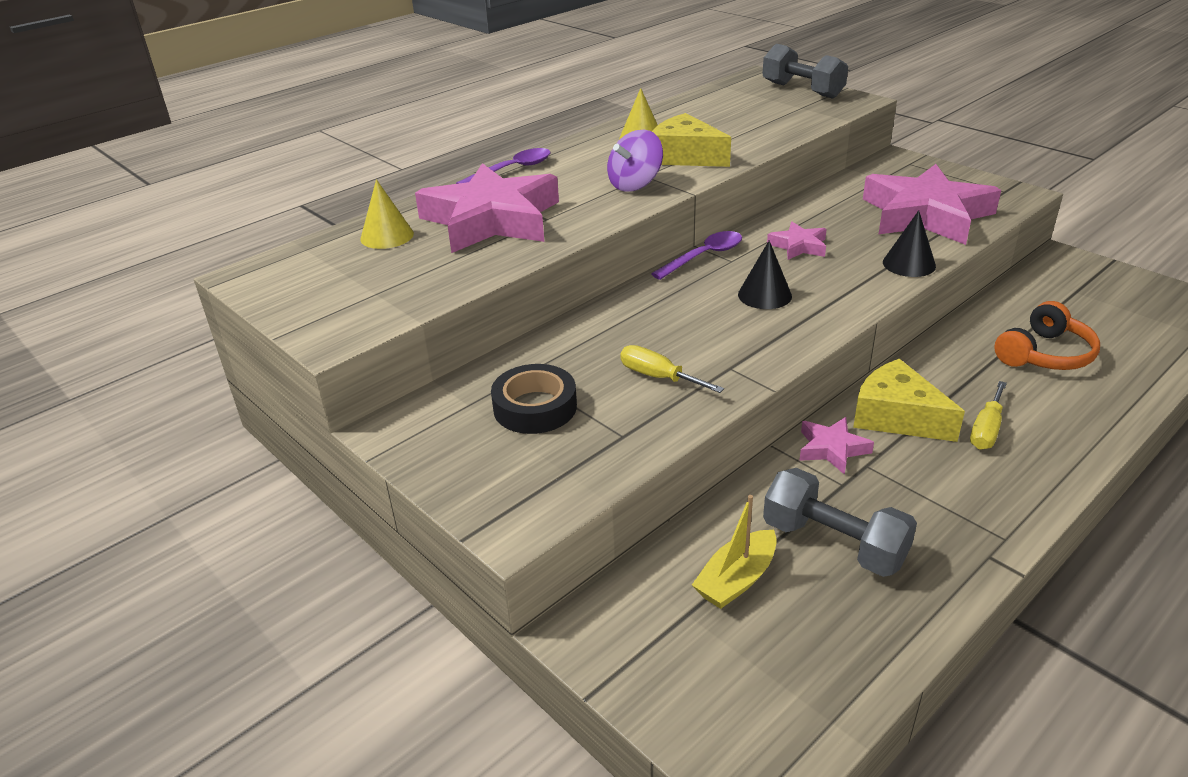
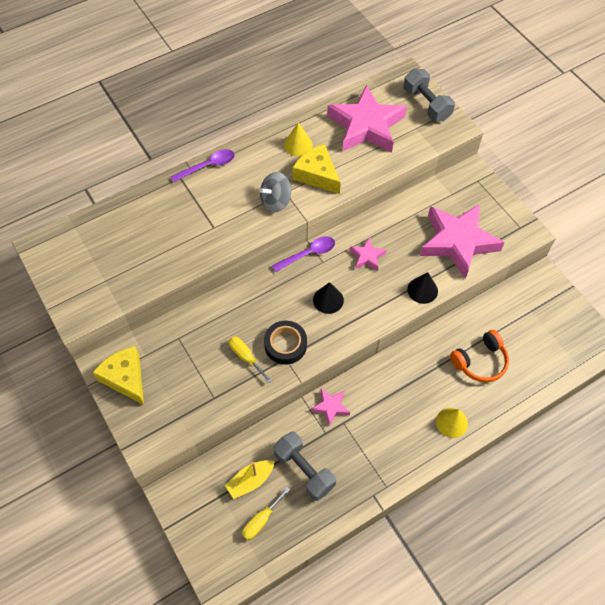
camera: 10 degrees right, 25 degrees up
yellow cone [360,179,414,249] -> yellow cone moved to [436,408,468,438]
pink star [415,163,559,253] -> pink star moved to [327,85,407,152]
black tape [491,364,577,434] -> black tape moved to [264,321,307,365]
purple spinning top [607,130,663,192] -> grey spinning top [260,172,291,213]
yellow cheese [853,359,965,442] -> yellow cheese moved to [93,346,144,405]
yellow screwdriver [970,381,1007,449] -> yellow screwdriver moved to [242,487,290,540]

